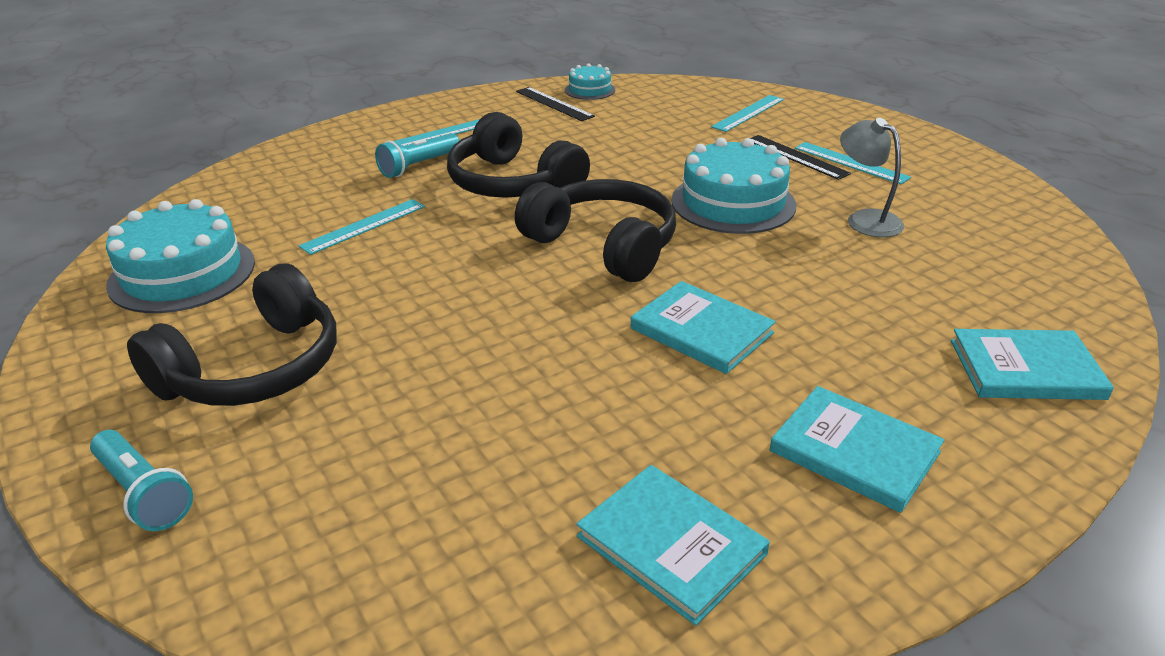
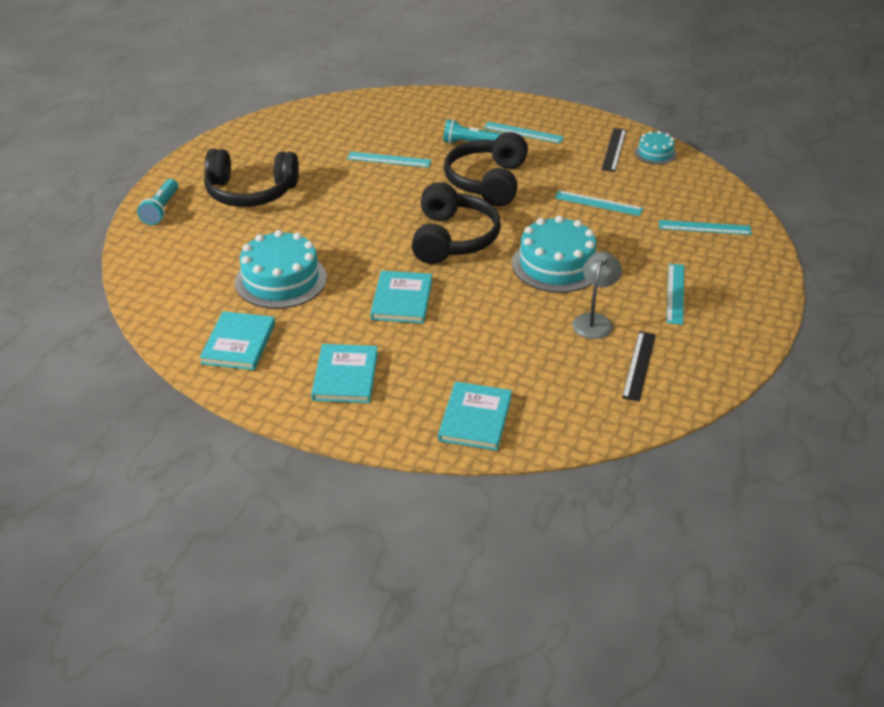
camera: 55 degrees right, 5 degrees up
turquoise cake [106,199,255,313] -> turquoise cake moved to [235,230,327,309]
black ruler [750,135,851,180] -> black ruler moved to [622,331,656,402]
turquoise book [951,329,1114,400] -> turquoise book turned 45 degrees clockwise [438,382,512,451]
none -> turquoise ruler [554,190,643,216]

